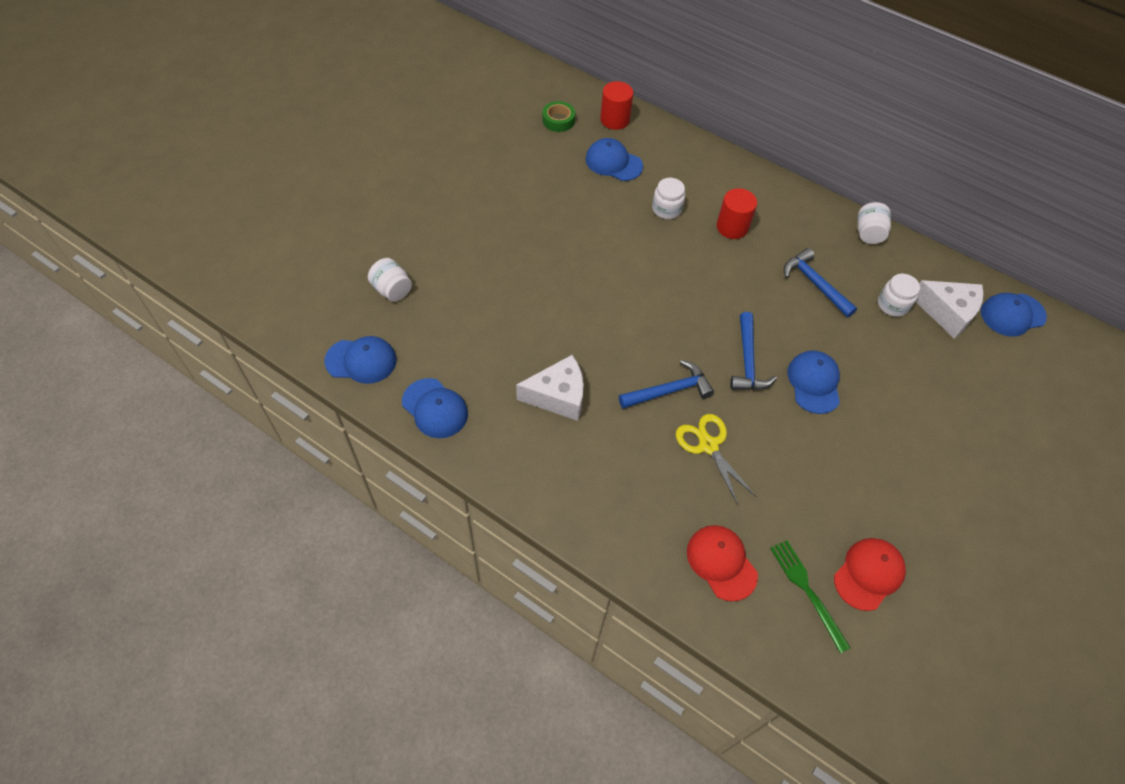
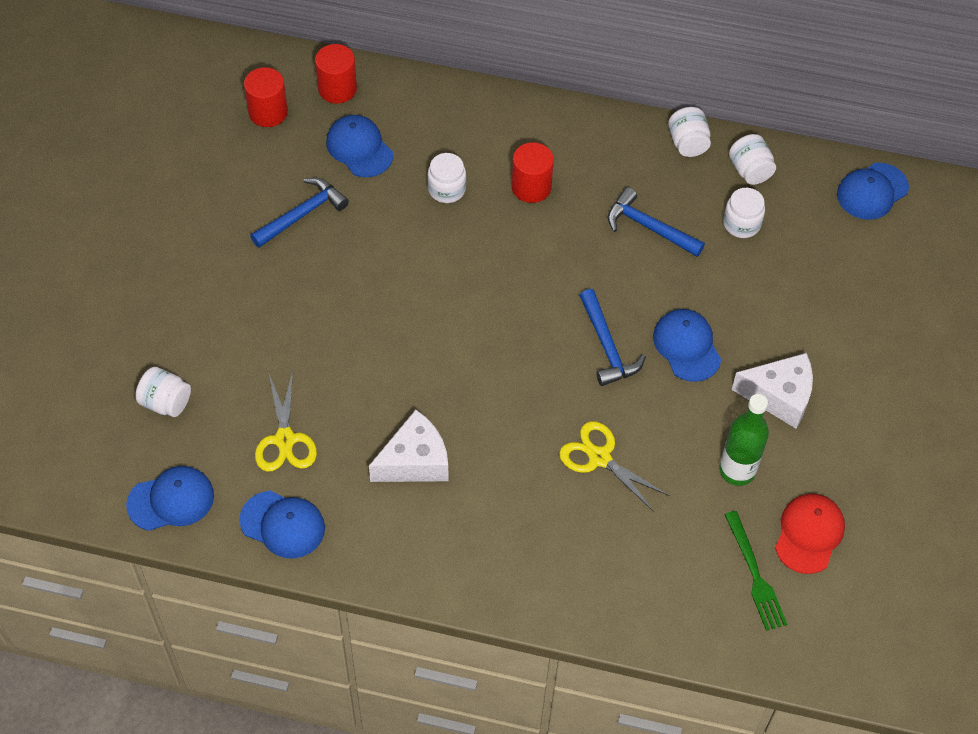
camera: 20 degrees left, 0 degrees up
green tape [542,101,575,132] -> red cylinder [244,67,288,127]
blue cap [585,138,643,181] -> blue cap turned 45 degrees clockwise [326,115,393,177]
blue hammer [619,360,714,409] -> blue hammer moved to [250,178,349,248]
red cap [687,525,758,602] -> none
green fork [770,540,851,653] -> green fork turned 150 degrees counterclockwise [724,511,787,631]
white cheese [916,280,984,339] -> white cheese moved to [731,353,813,429]
none -> yellow scissors [255,371,317,472]
none -> green bottle [719,394,769,486]
none -> white jar [729,134,776,185]

